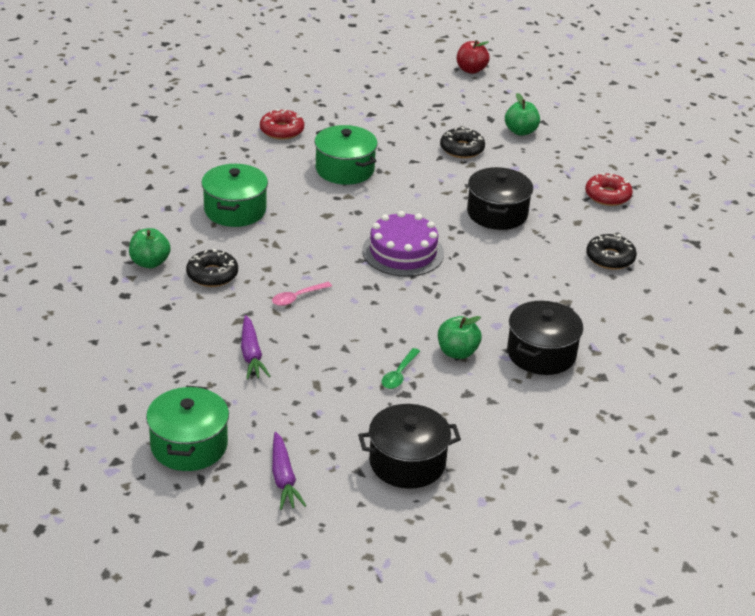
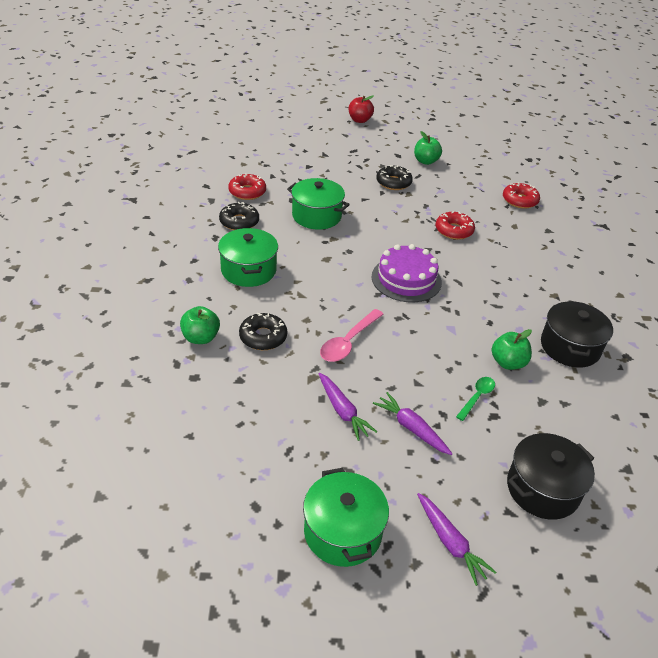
camera: 20 degrees left, 5 degrees up
pink spoon [272,282,332,306] -> pink spoon [320,309,384,362], size x1.58
green spoon [382,348,420,389] -> green spoon turned 150 degrees counterclockwise [456,377,495,421]
black pot [467,167,533,230] -> red donut [435,211,475,240]
black donut [586,233,637,270] -> black donut moved to [219,202,259,230]
none -> purple carrot [373,392,453,455]

